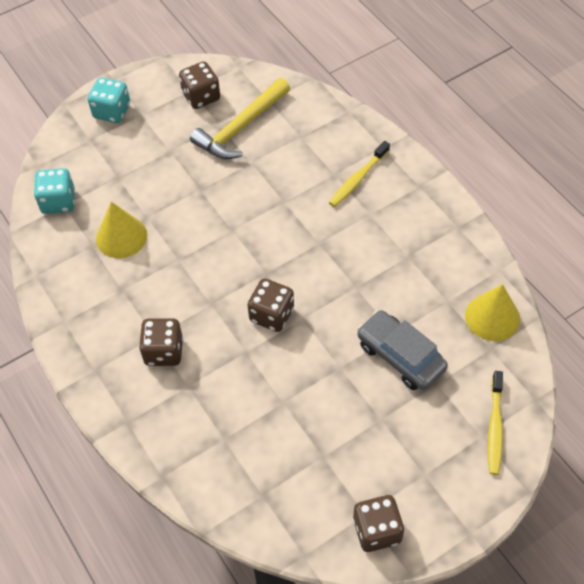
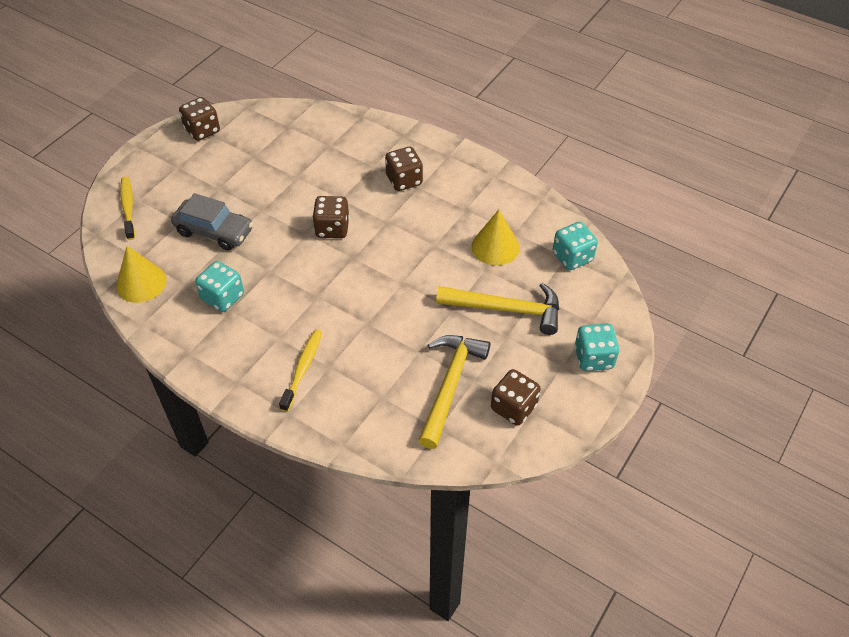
camera: 155 degrees right, 5 degrees down
none -> turquoise dice [195,261,244,312]
none -> yellow hammer [436,283,559,335]

